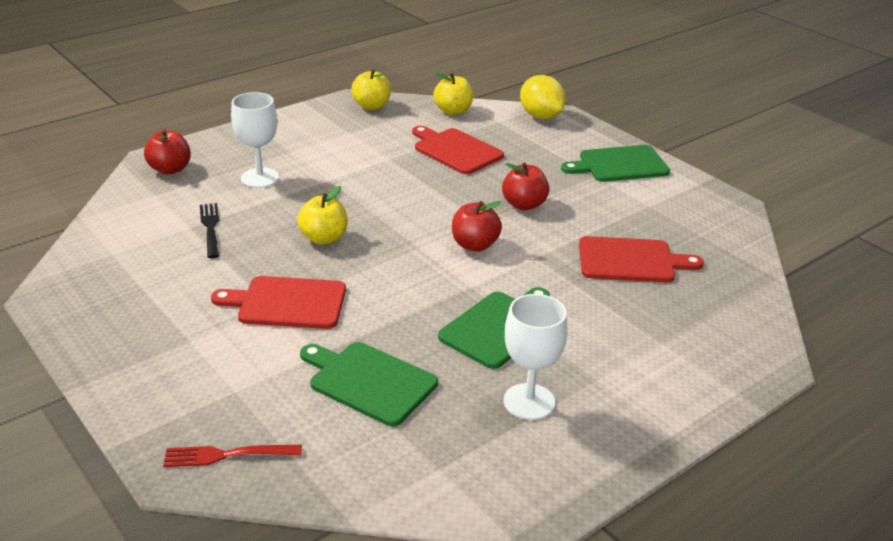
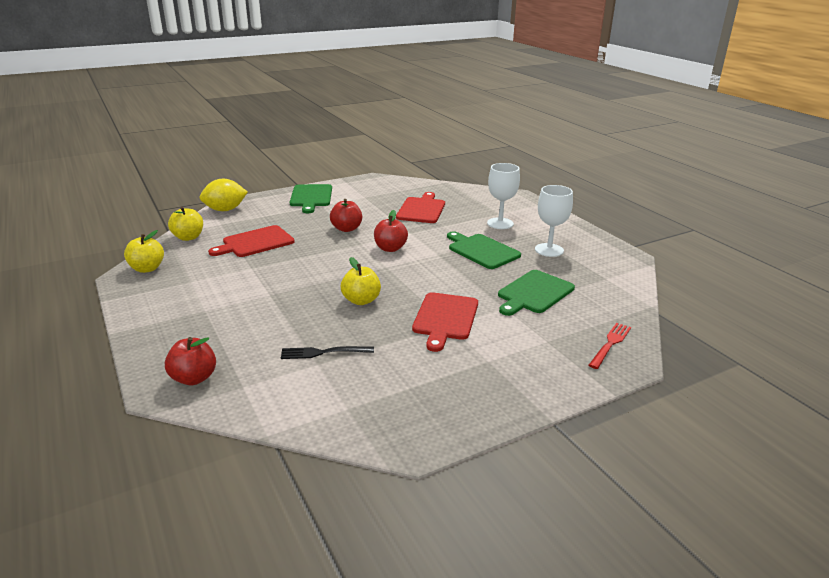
camera: 80 degrees left, 5 degrees down
red fork [163,445,302,467] -> red fork turned 150 degrees counterclockwise [589,323,631,369]
white goblet [231,92,279,188] -> white goblet moved to [487,163,520,229]

